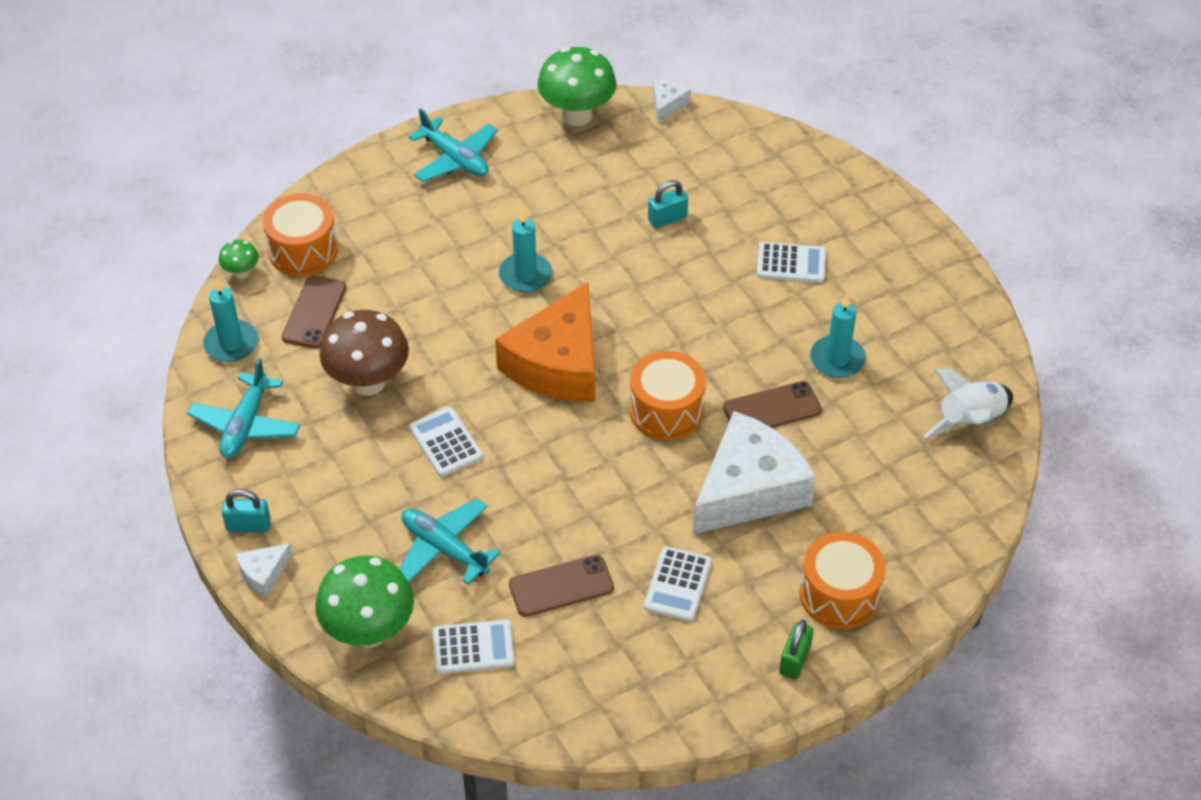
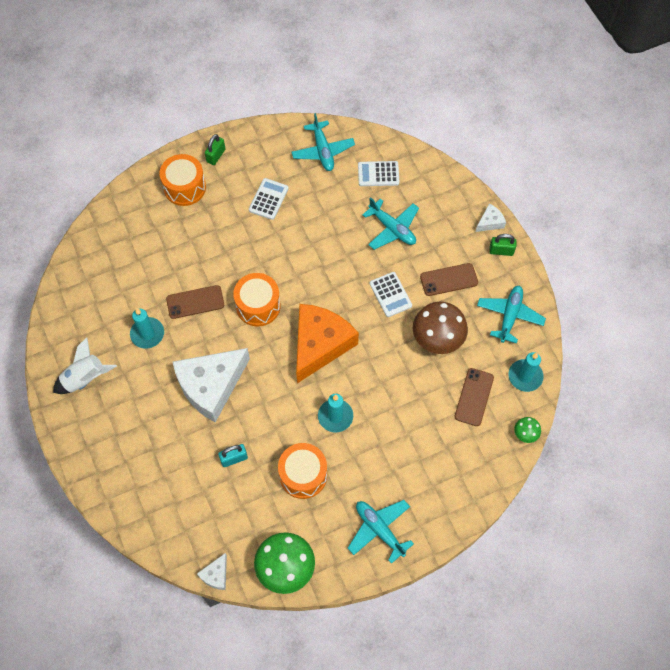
camera: 175 degrees left, 15 degrees up
turquoise padlock [222,489,271,532] -> green padlock [489,234,517,256]
orange drum [262,193,338,276] -> orange drum moved to [278,443,327,499]
green mushroom [315,556,414,648] -> none
brown phone [509,555,614,617] -> brown phone moved to [420,263,478,296]
white cheese [693,411,816,534] -> white cheese moved to [173,348,250,423]
white calculator [757,242,826,283] -> none
white rocket [924,369,1013,438] -> white rocket moved to [53,337,117,394]
none -> turquoise plane [291,113,355,171]

